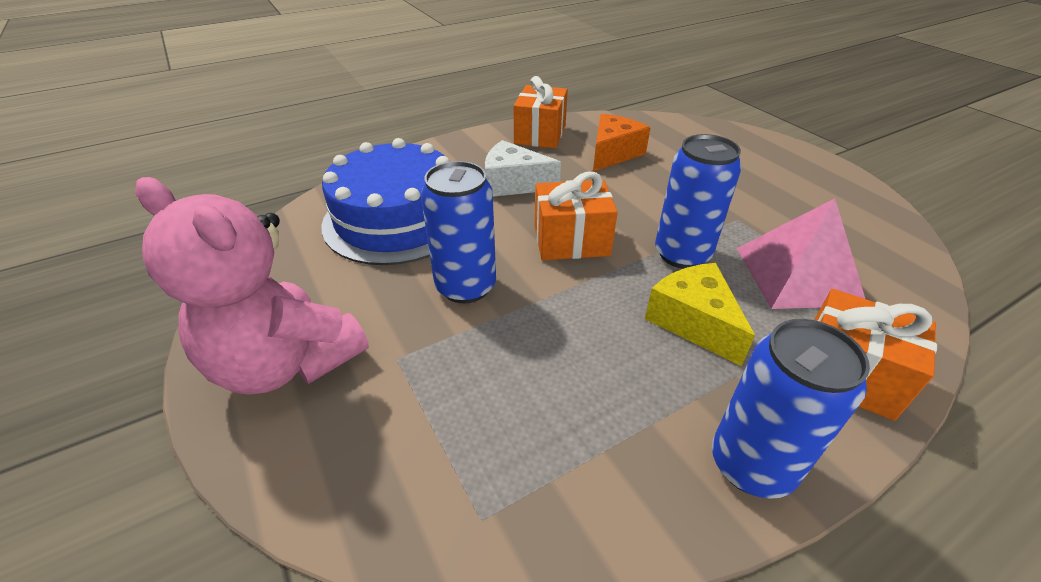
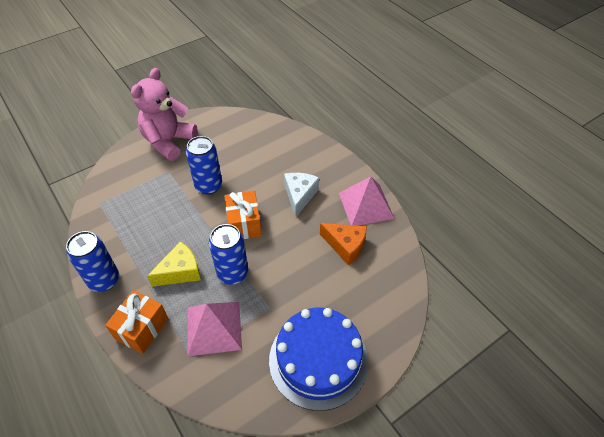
camera: 85 degrees right, 10 degrees up
blue cake [321,138,450,265] -> blue cake moved to [269,308,368,411]
orange gift [514,76,568,149] -> pink pyramid [339,177,395,226]

